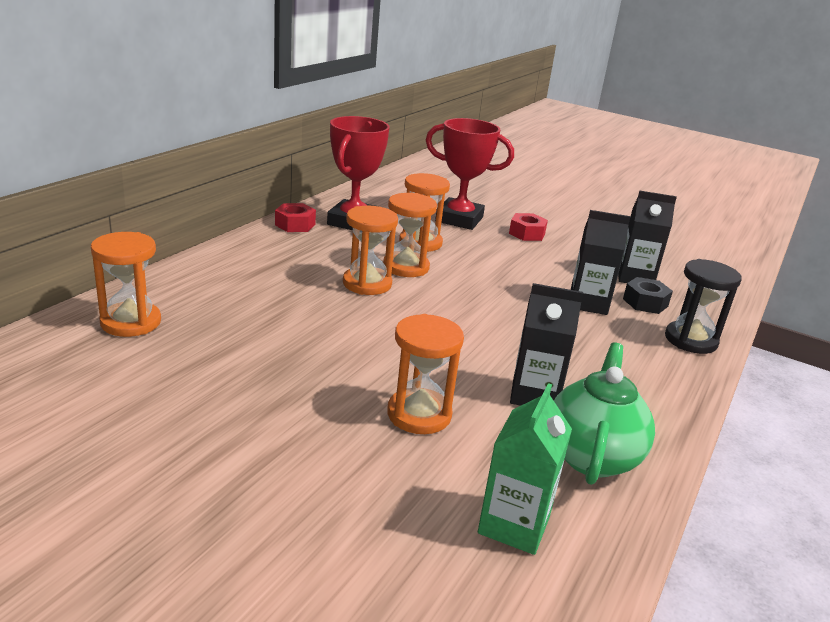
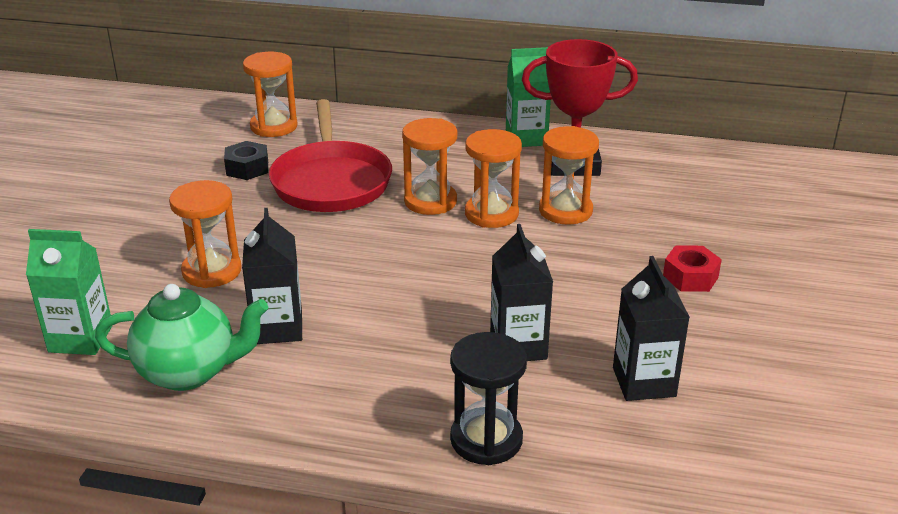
camera: 75 degrees right, 5 degrees up
red nut [275,203,316,232] -> green carton [506,47,551,147]
red trophy [426,118,514,230] -> none
black nut [623,277,673,314] -> black nut moved to [224,141,268,180]
none -> red pan [269,99,392,212]

